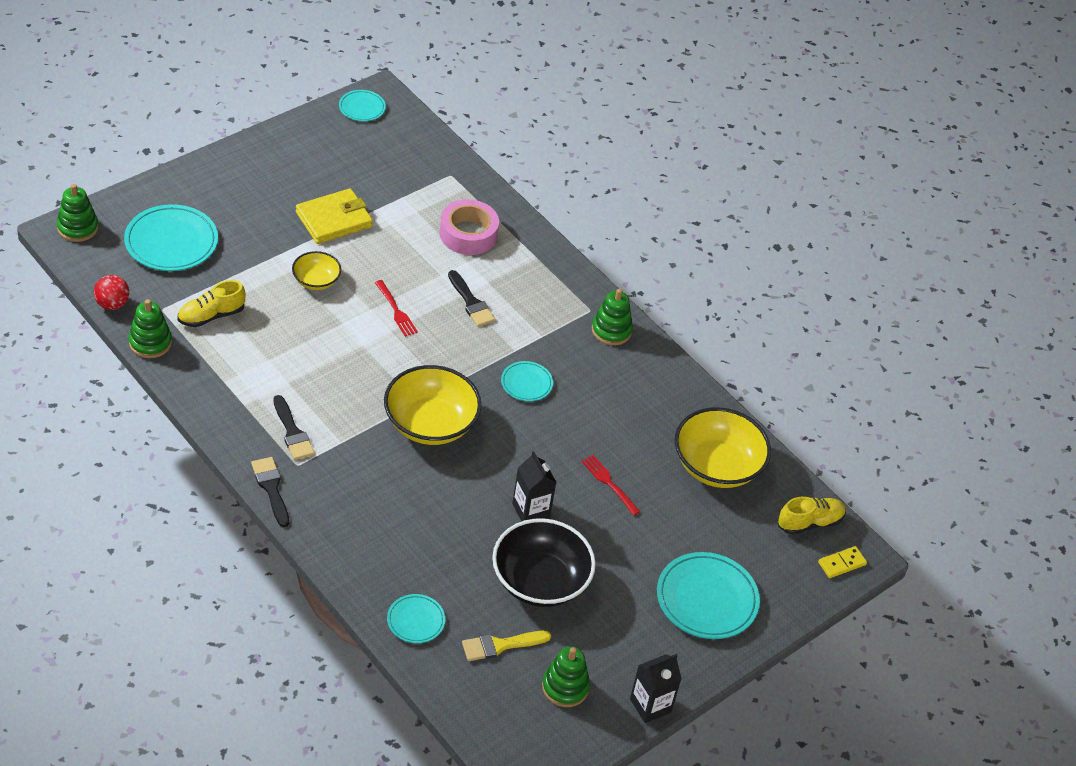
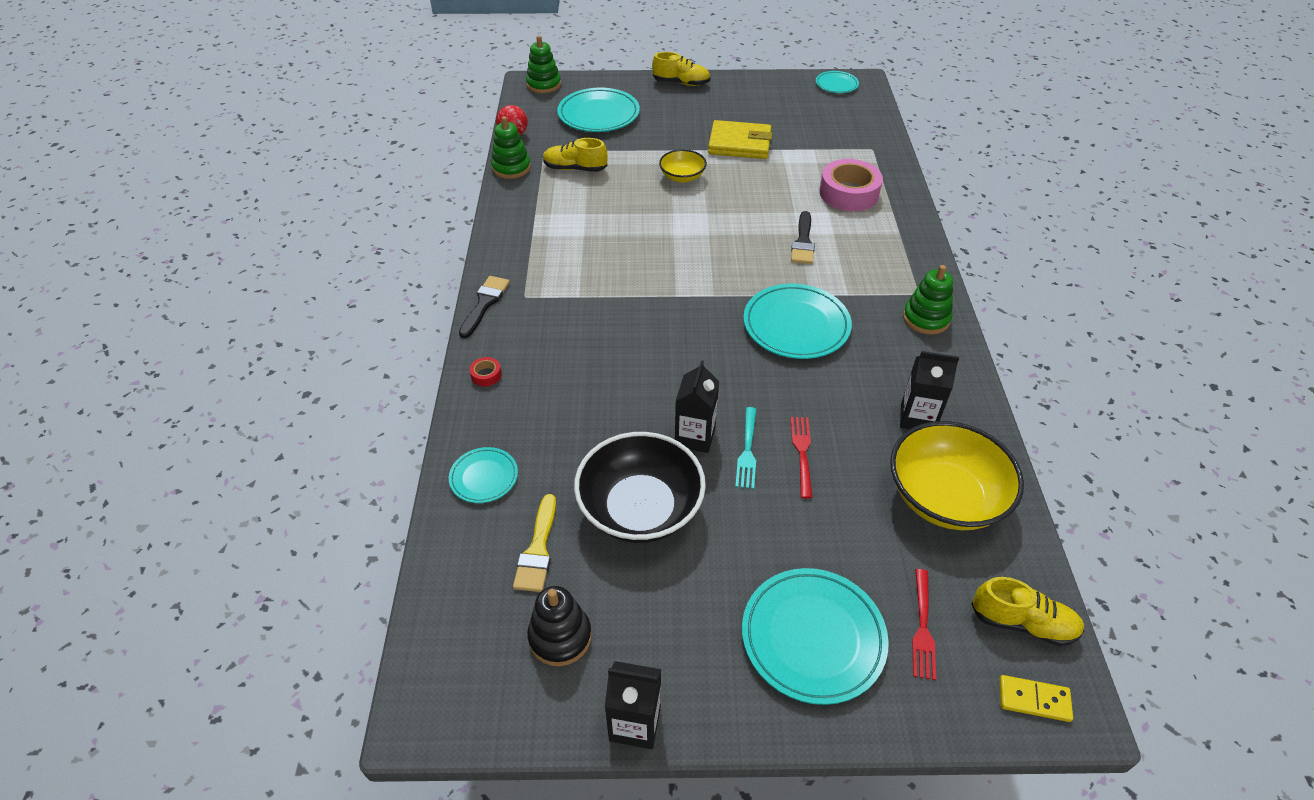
camera: 45 degrees right, 0 degrees up
black brush [273,395,315,460] -> none
red fork [375,280,418,337] -> red fork moved to [912,569,936,680]
yellow bowl [384,365,482,445] -> none
yellow brush [462,631,551,661] -> yellow brush turned 105 degrees counterclockwise [513,494,556,592]
turquoise plate [501,361,553,401] -> turquoise plate [743,284,852,359], size x1.83
green stacking toy [542,647,590,707] -> black stacking toy [527,586,592,666]
none -> red tape [470,357,502,386]
none -> yellow shoe [652,52,710,86]
none -> turquoise fork [735,407,756,489]
none -> black carton [900,351,959,429]

